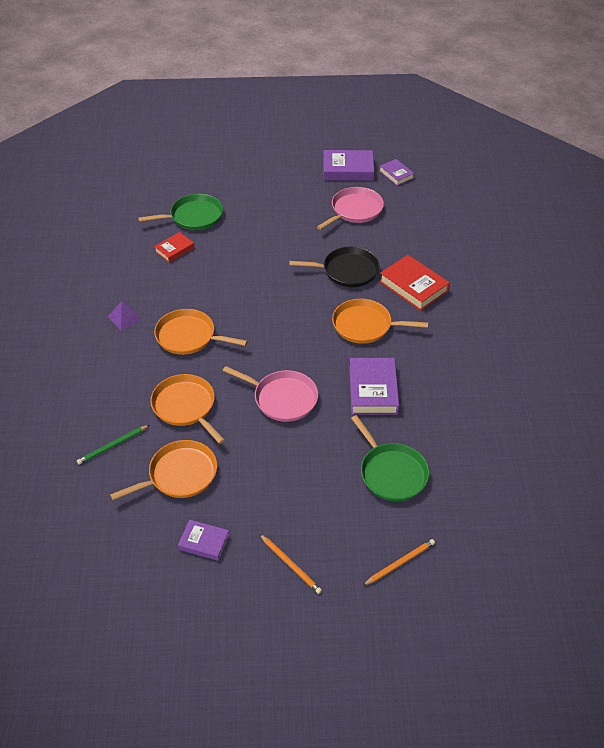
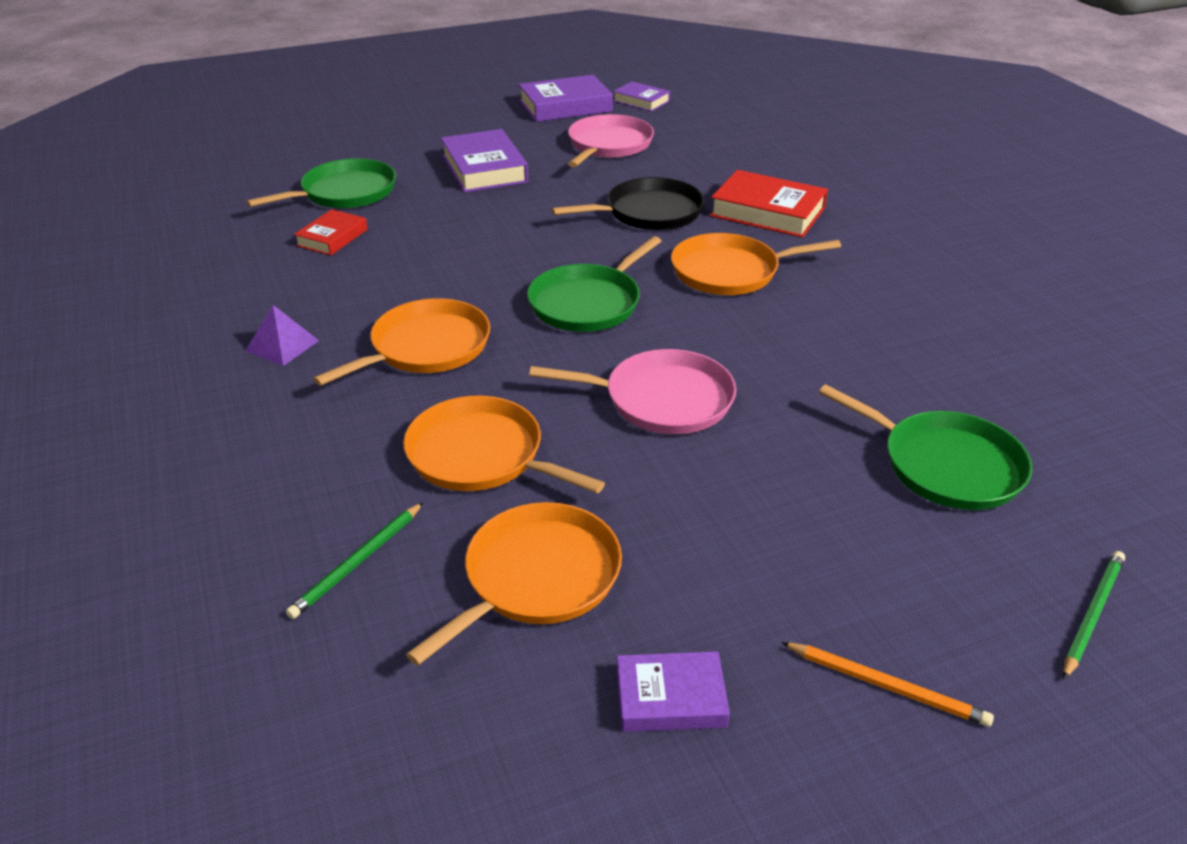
camera: 20 degrees left, 10 degrees down
orange pan [154,309,248,355] -> orange pan turned 135 degrees clockwise [313,298,490,386]
purple book [349,358,399,415] -> purple book moved to [441,129,528,192]
orange pencil [363,539,435,586] -> green pencil [1063,551,1125,679]
none -> green pan [527,236,661,332]

